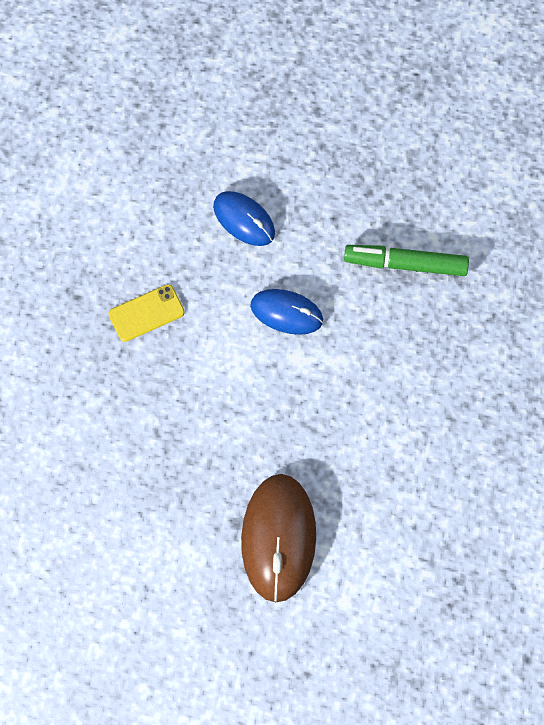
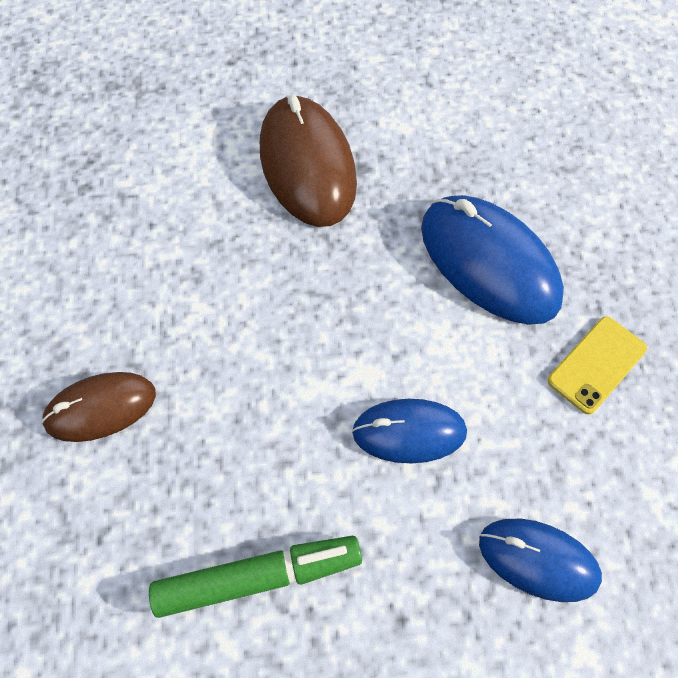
camera: 160 degrees right, 5 degrees down
none -> brown mouse [41,372,156,442]
none -> blue mouse [421,195,564,325]

